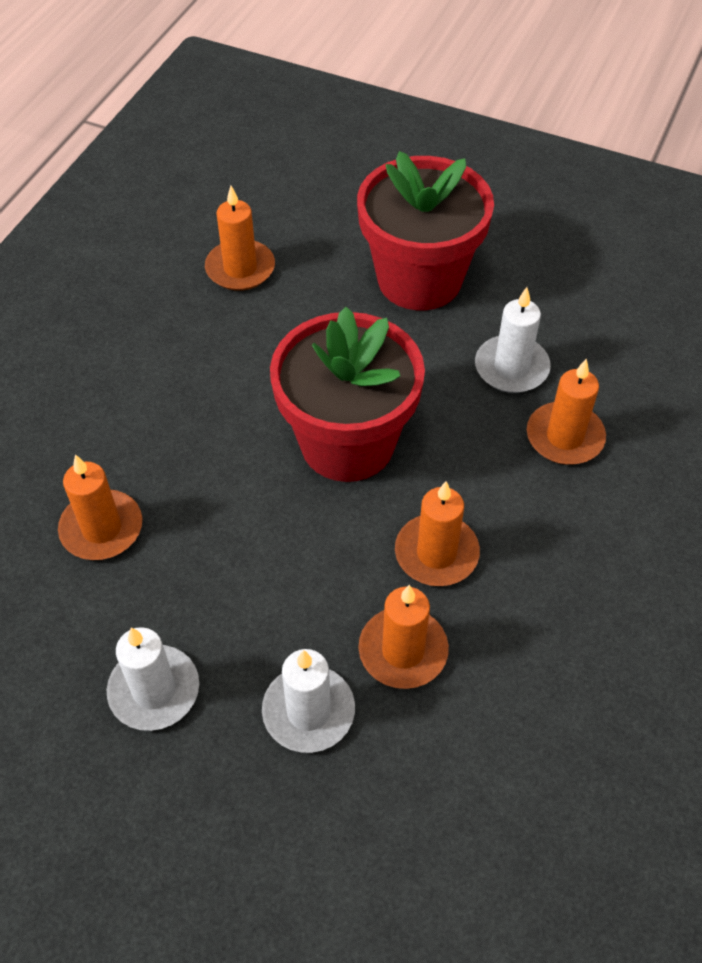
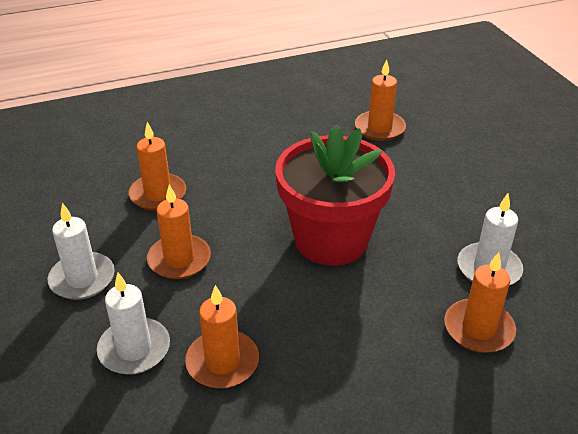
camera: 45 degrees right, 15 degrees down
red flower pot [357,151,494,310] -> none
orange candle [395,481,480,586] -> orange candle moved to [147,184,211,279]

